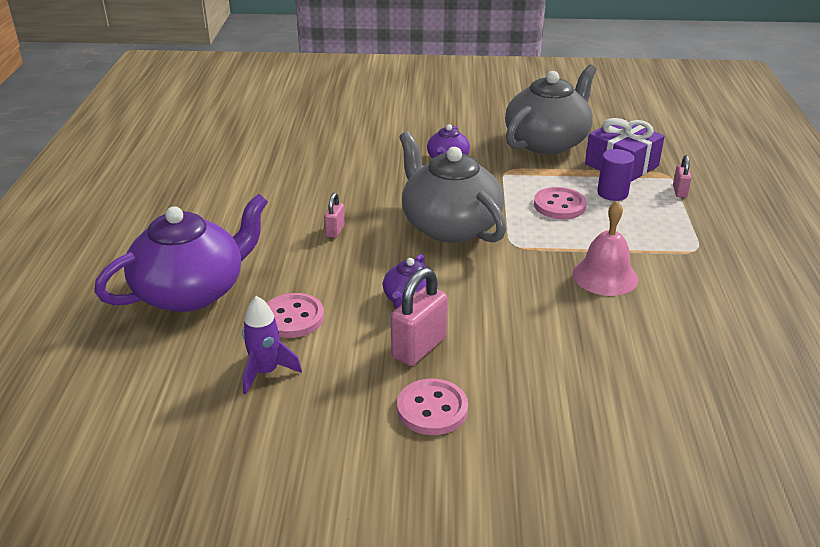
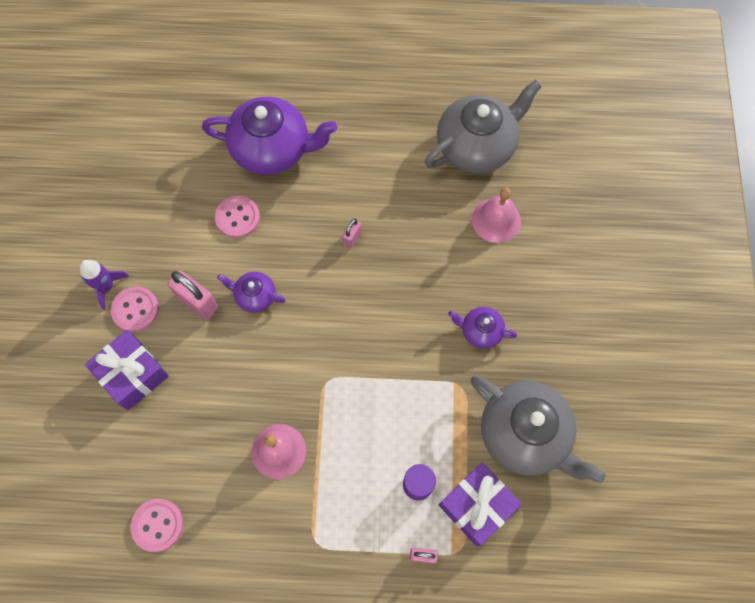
camera: 90 degrees right, 35 degrees up
purple teapot [94,194,268,312] -> purple teapot turned 45 degrees counterclockwise [202,97,337,175]
purple rocket [242,296,302,394] -> purple rocket moved to [80,260,129,310]
pink padlock [324,193,345,238] -> pink padlock turned 75 degrees counterclockwise [342,219,362,248]
grey teapot [399,131,506,243] -> grey teapot moved to [425,80,542,173]
pink button [534,187,587,219] -> pink button moved to [130,499,183,552]
none -> purple gift [85,330,169,410]
none -> pink bell [472,187,521,243]

